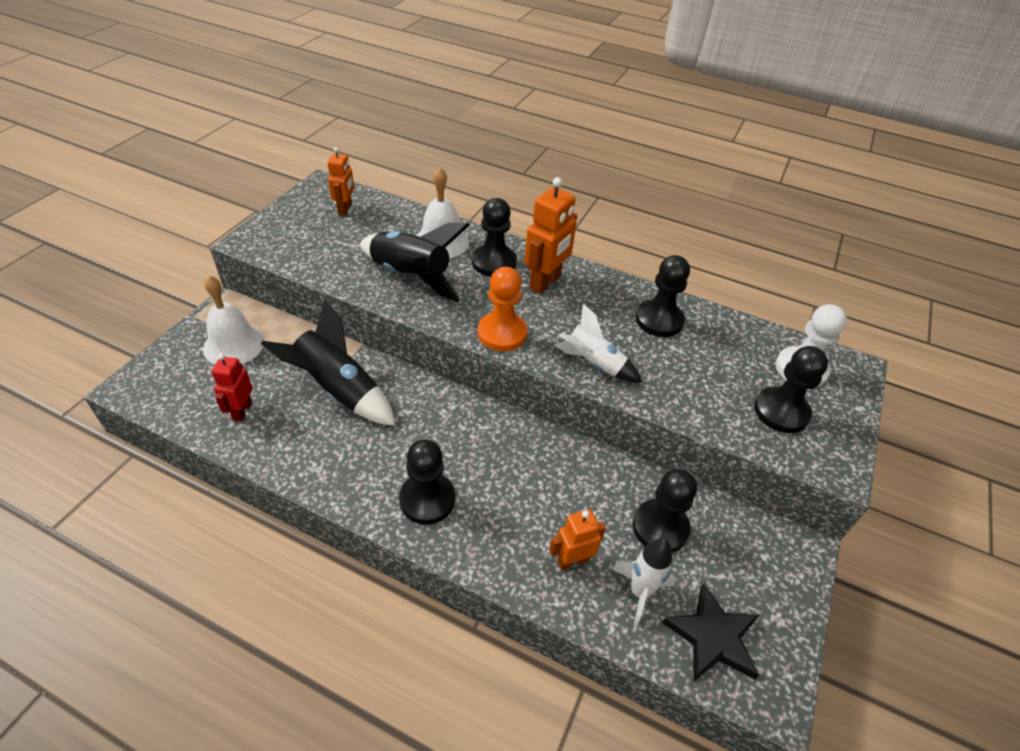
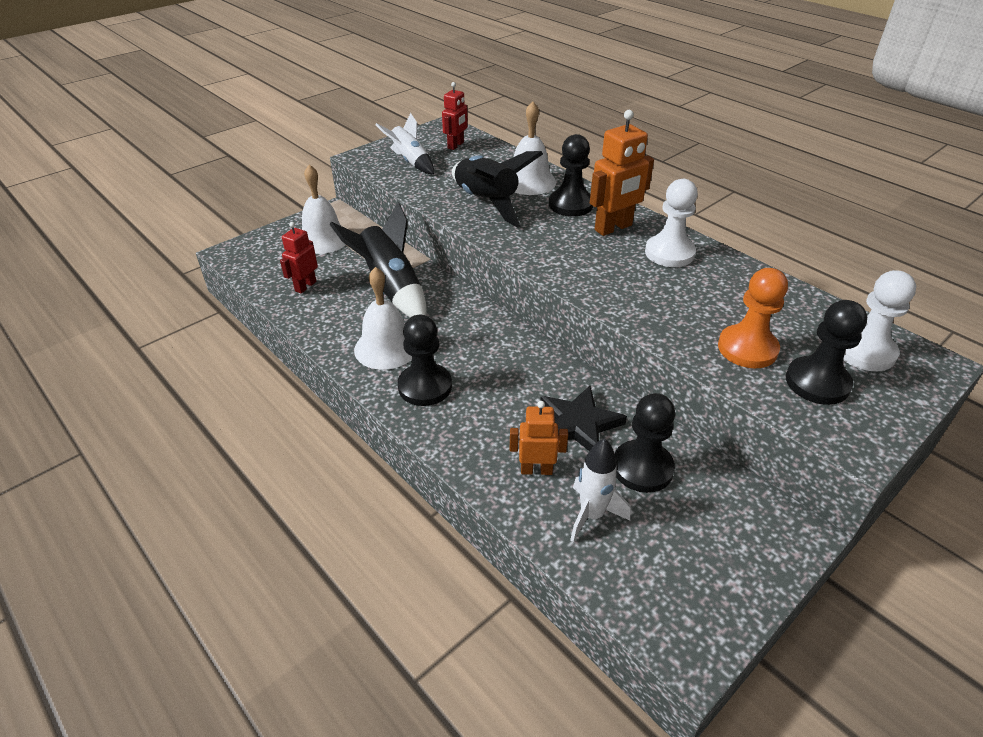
camera: 25 degrees right, 5 degrees down
orange robot [328,147,354,215] -> red robot [442,82,468,150]
orange pawn [478,267,527,351] -> orange pawn moved to [718,268,788,368]
white rocket [554,303,642,383] -> white rocket moved to [376,113,434,174]
black pawn [636,255,690,337] -> none
black star [662,583,759,681] -> black star moved to [540,386,627,451]
none -> white bell [354,267,412,370]
none -> white pawn [645,179,698,267]

